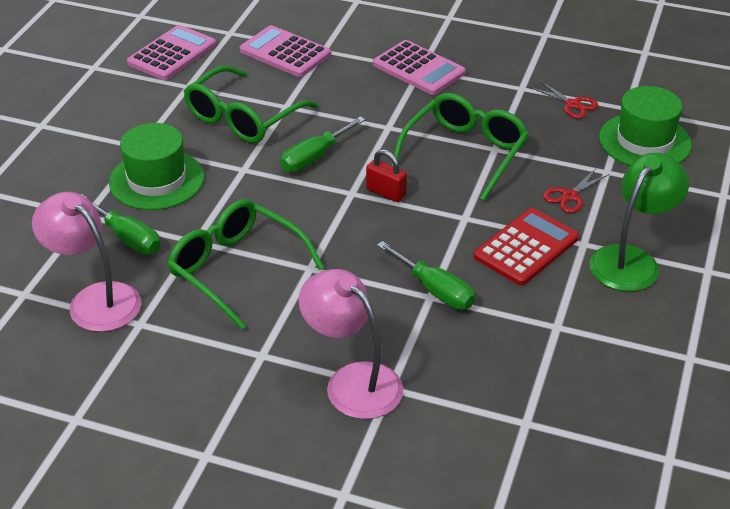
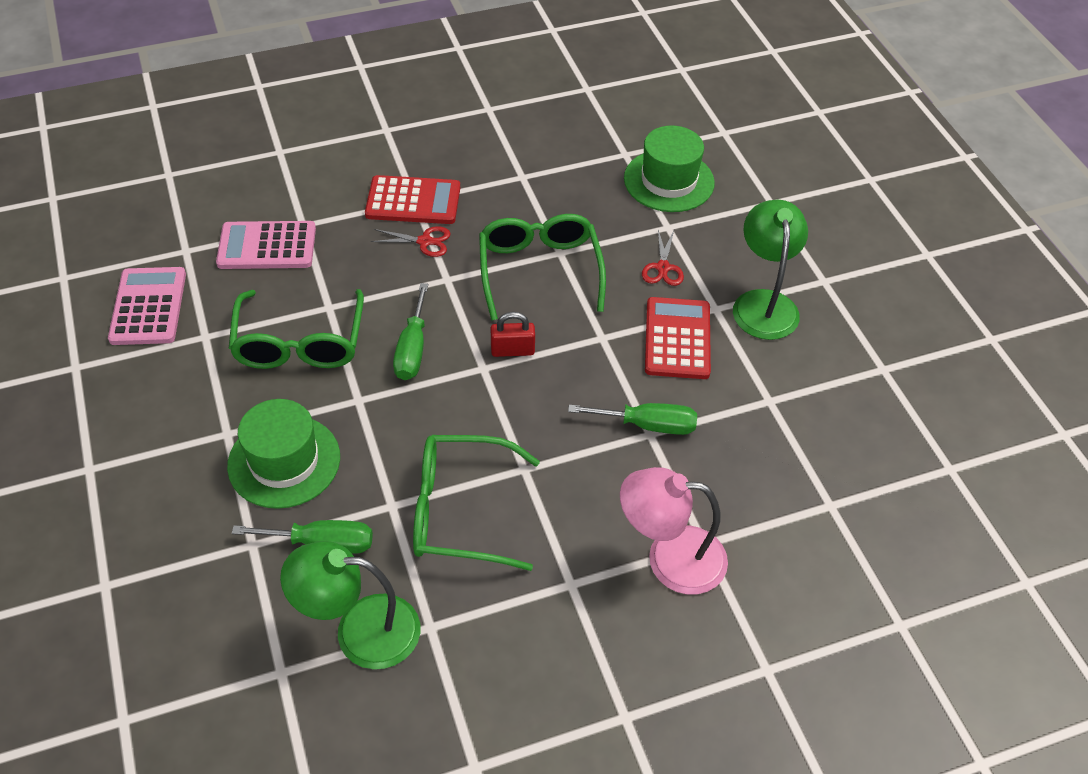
camera: 40 degrees left, 10 degrees up
pink lamp [32,192,141,332] -> green lamp [280,541,420,669]
pink calculator [373,40,466,95] -> red calculator [365,175,460,224]
red scissors [530,80,599,119] -> red scissors moved to [371,226,451,257]

